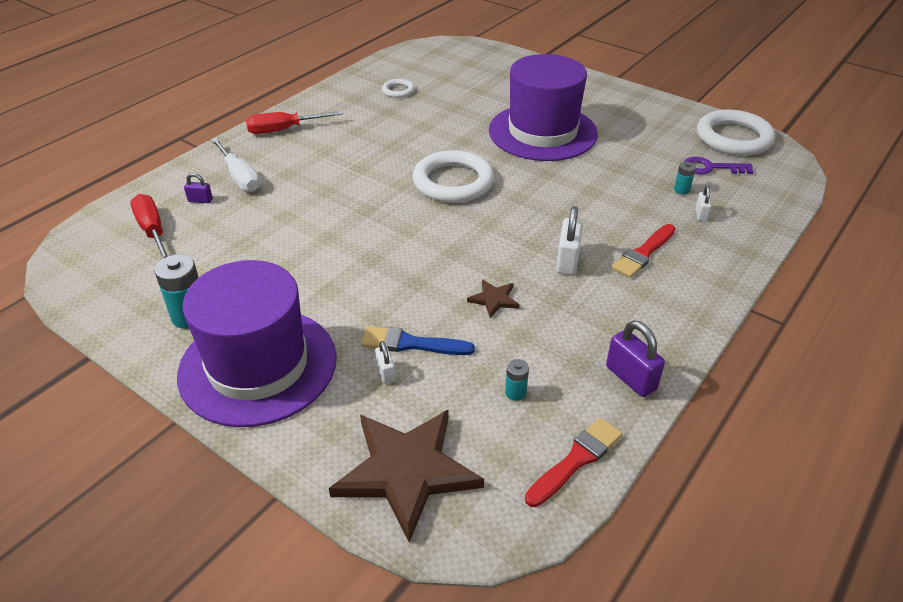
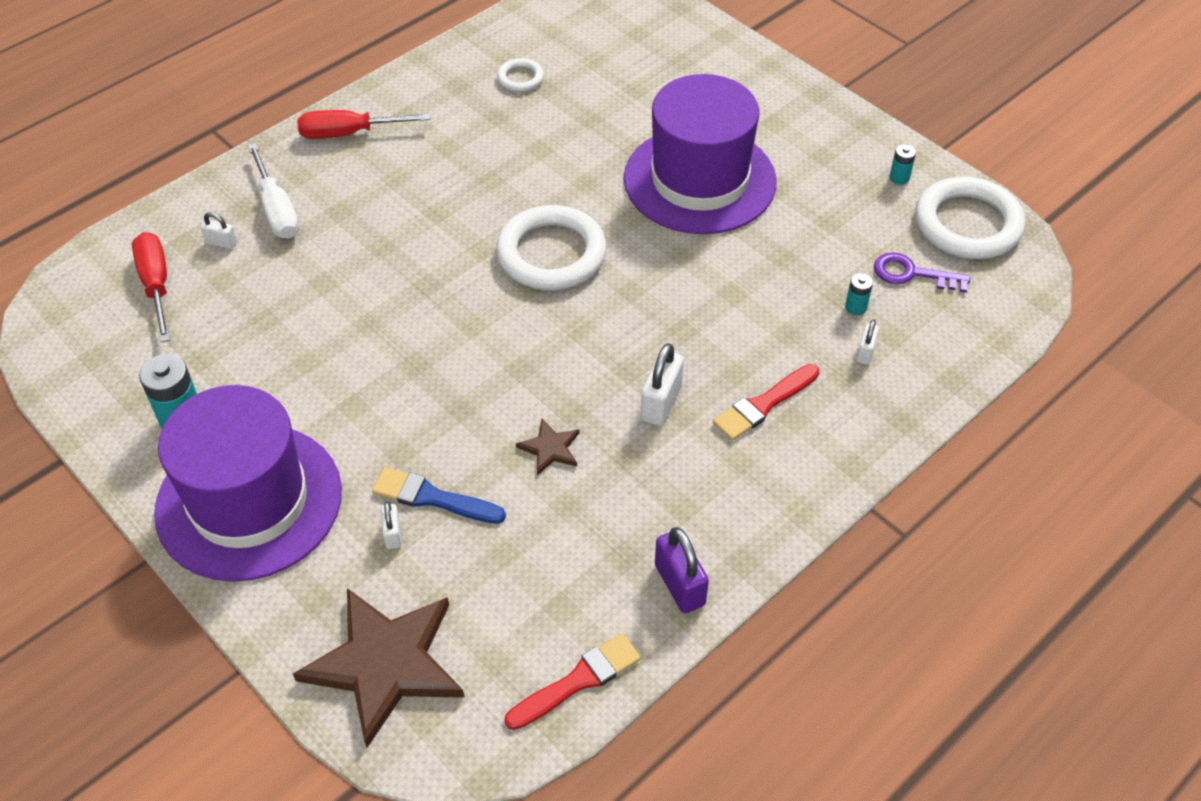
camera: 10 degrees right, 10 degrees up
purple padlock [184,173,213,203] -> white padlock [201,212,237,249]
turquoise battery [505,359,529,401] -> turquoise battery moved to [889,144,916,185]

